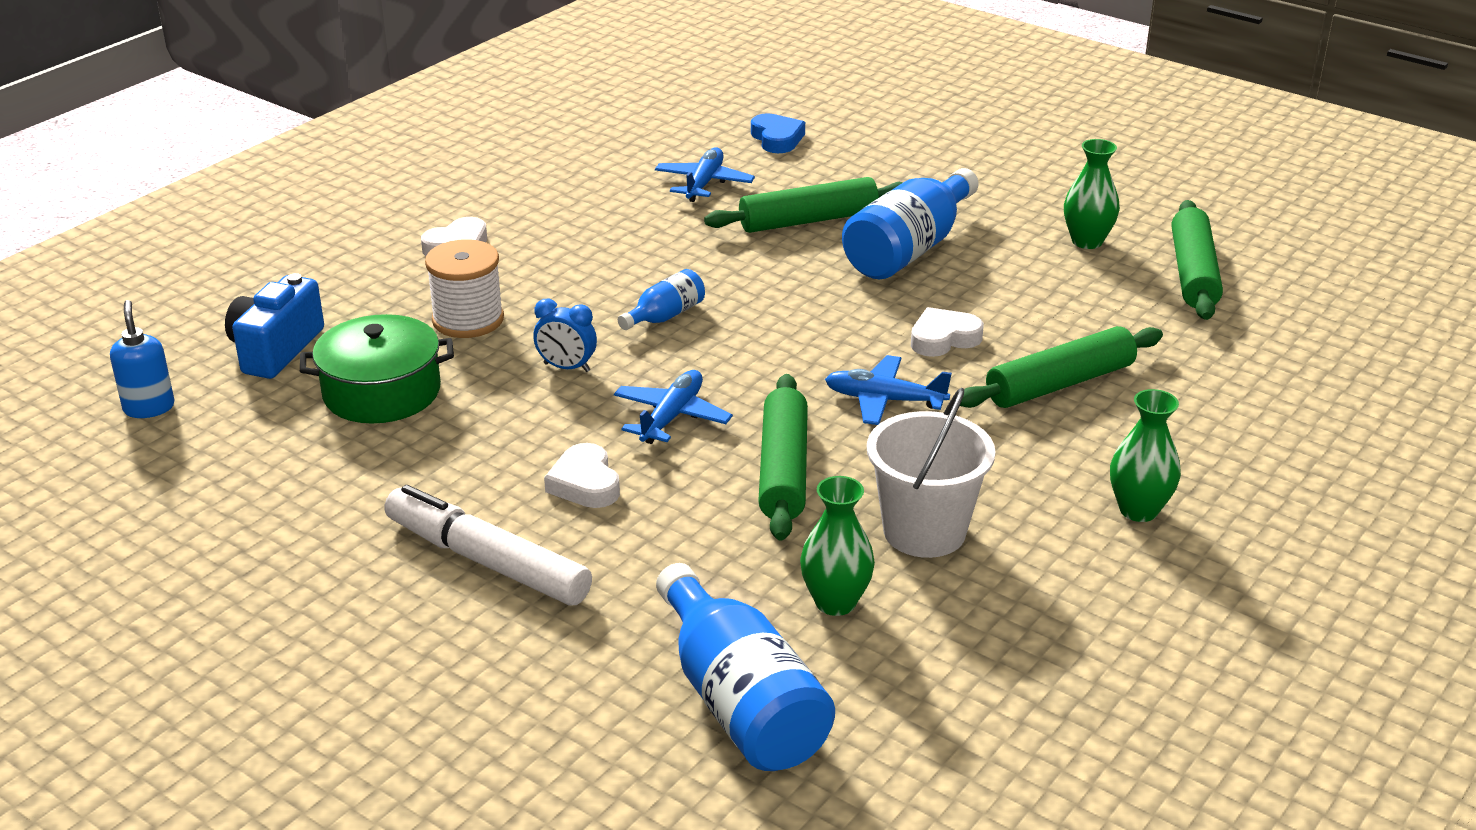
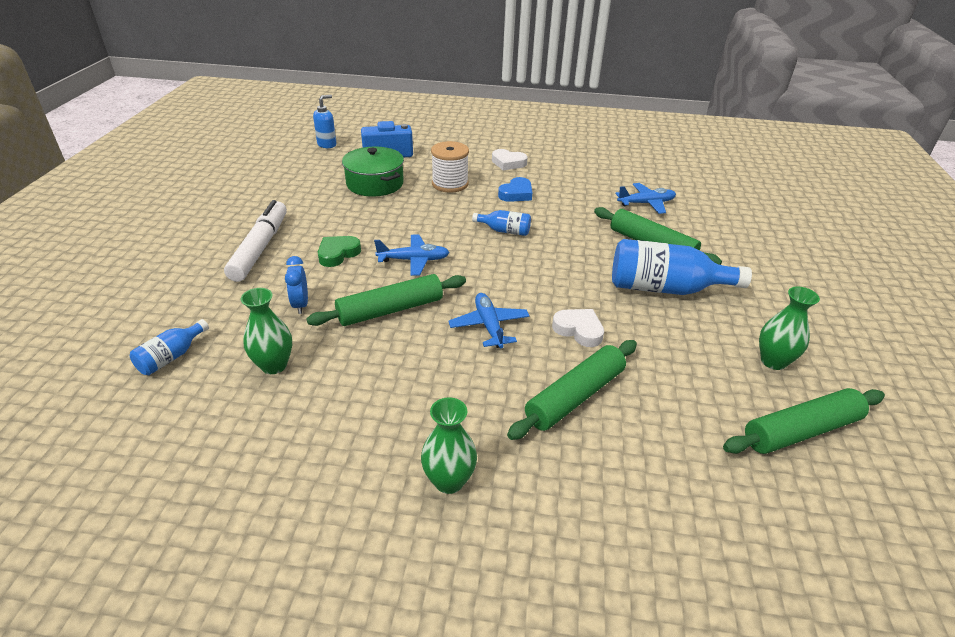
camera: 60 degrees right, 5 degrees up
blue clock [533,299,597,372] -> blue clock moved to [285,256,308,314]
white heart [544,443,620,508] -> green heart [318,236,361,267]
blue bottle [656,563,835,771] -> blue bottle [130,319,209,375], size x0.50
blue heart [751,113,805,153] -> blue heart moved to [498,177,532,202]
white bucket [867,388,996,558] -> none
green rolling pin [960,326,1163,408] -> green rolling pin turned 75 degrees counterclockwise [507,340,637,440]

